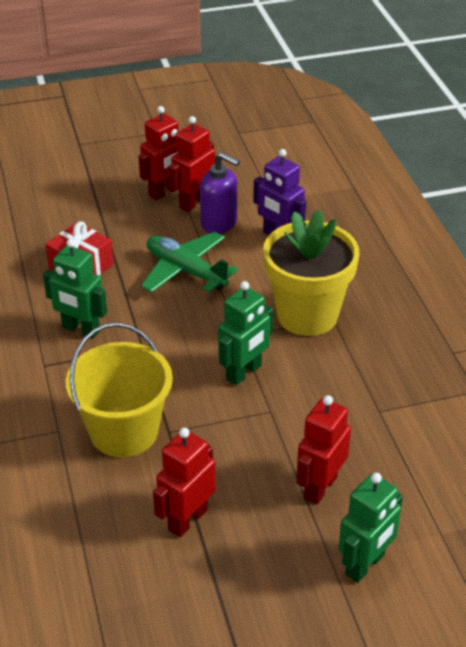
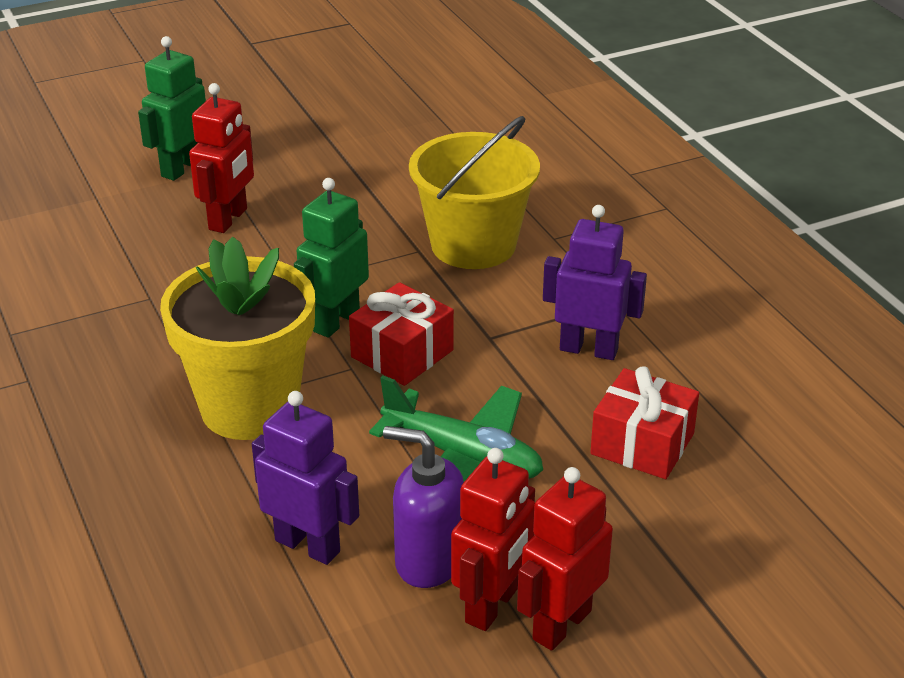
camera: 170 degrees right, 5 degrees down
green robot [43,239,107,339] -> purple robot [543,205,647,360]
red robot [153,428,216,537] -> none
none -> red gift [349,282,454,386]

